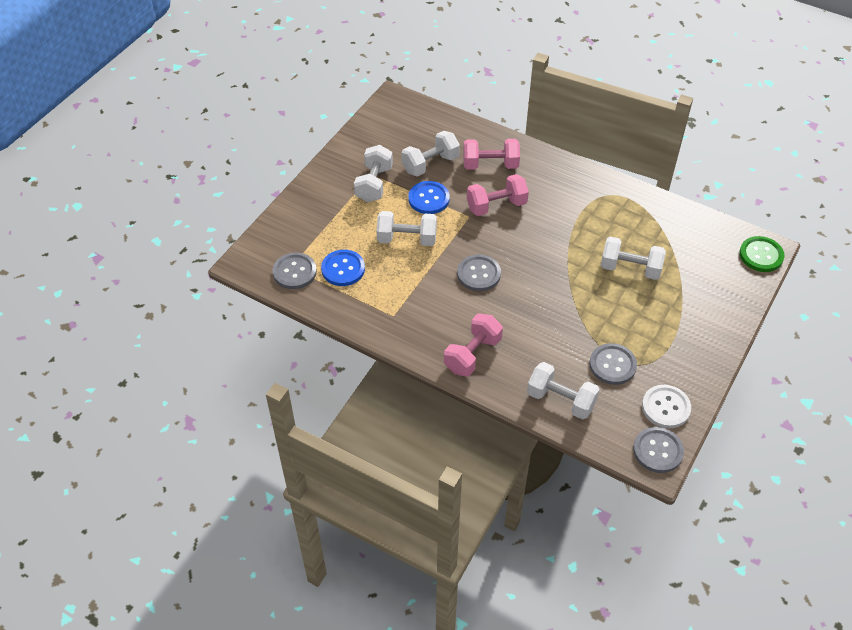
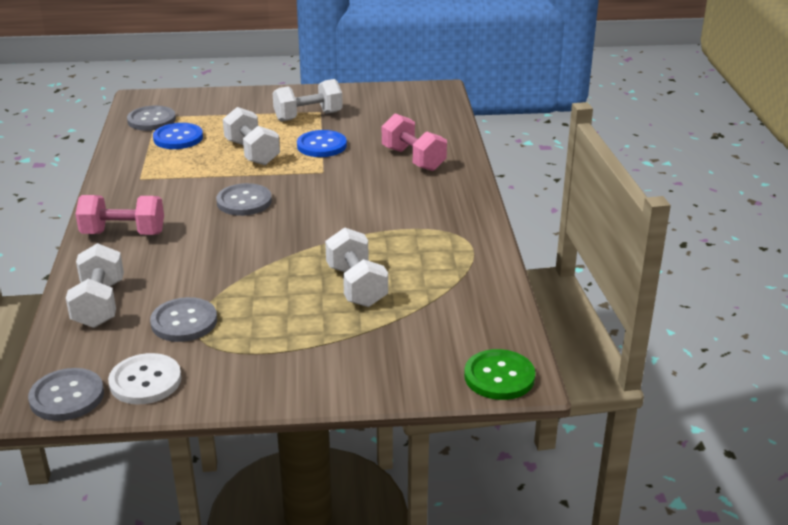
camera: 55 degrees right, 20 degrees down
white dumbbell [401,131,460,177] -> none
pink dumbbell [467,174,529,216] -> none

